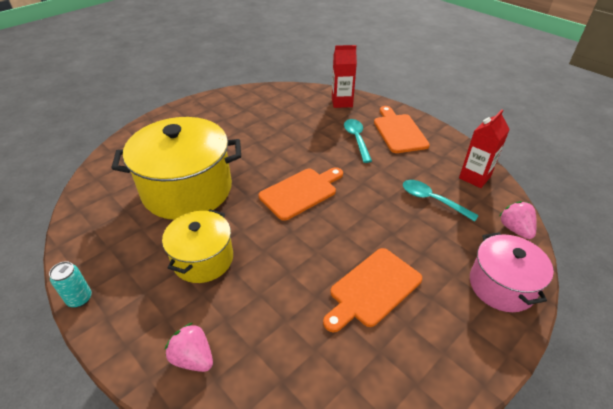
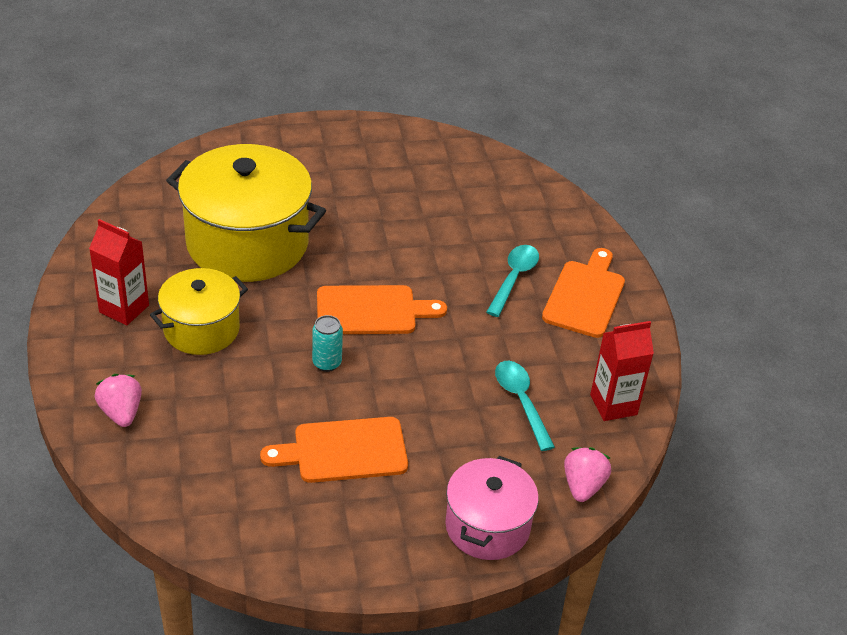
camera: 30 degrees right, 0 degrees up
turquoise can [49,261,92,308] -> turquoise can moved to [312,315,343,372]
red carton [332,45,357,108] -> red carton moved to [89,219,149,326]

